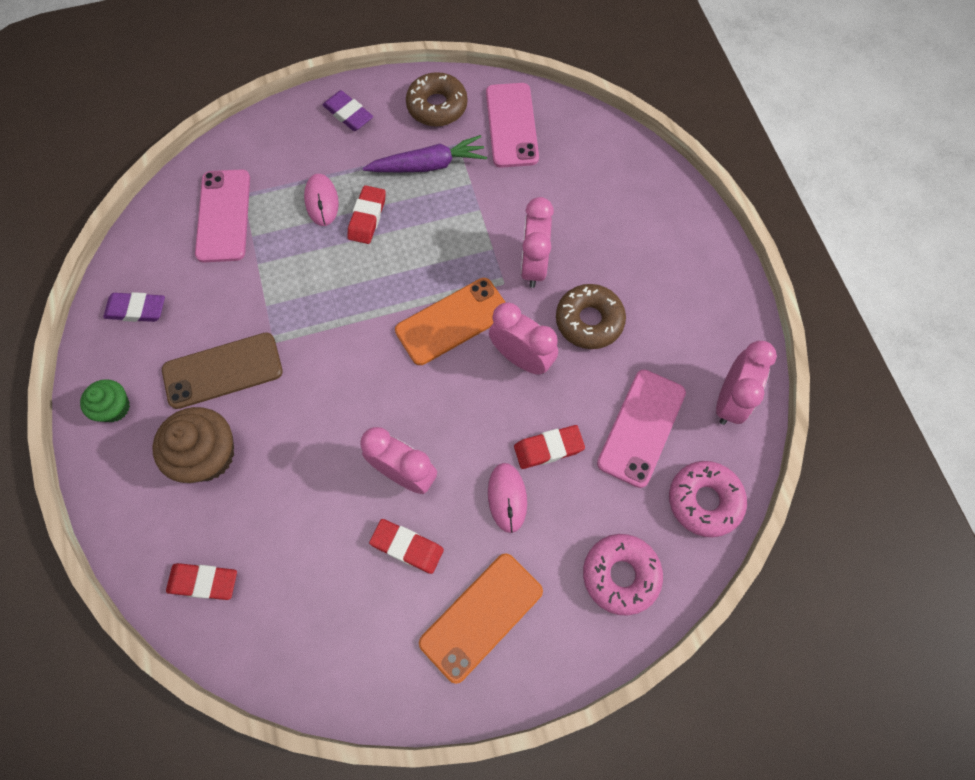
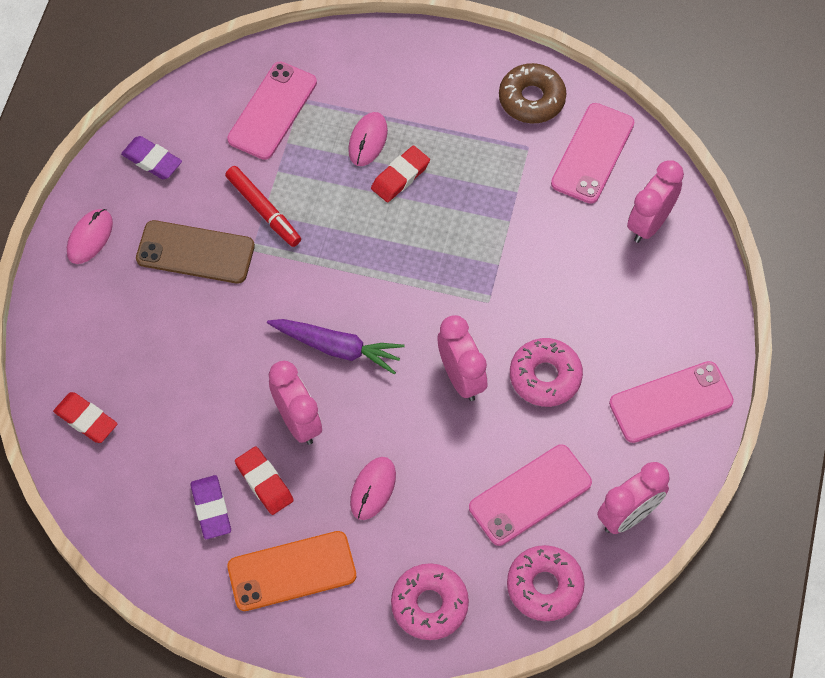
camera: 30 degrees right, 5 degrees down
green cupcake [80,379,130,422] -> pink mouse [67,209,113,264]
brown cupcake [152,407,234,483] -> none
purple eraser [322,90,373,131] -> purple eraser moved to [190,475,231,539]
purple carrot [363,135,487,172] -> purple carrot moved to [267,319,405,374]
orange phone [395,278,505,365] -> none
red eraser [514,425,585,469] -> none
pink clock [521,197,554,288] -> pink clock moved to [627,160,684,243]
brown donut [556,284,626,349] -> pink donut [510,338,583,407]
none -> red marker [225,166,301,247]
none -> pink phone [609,361,734,443]

